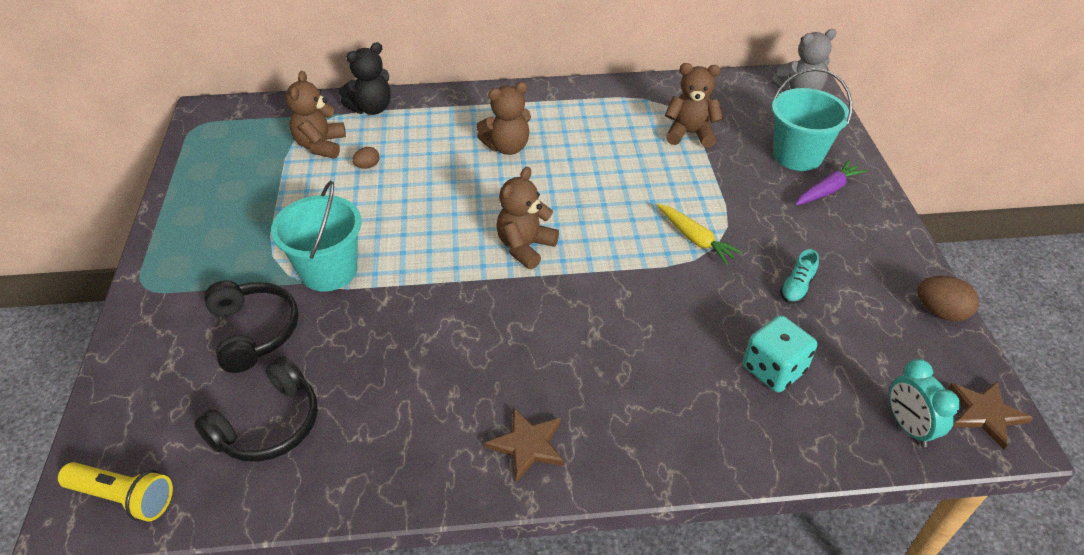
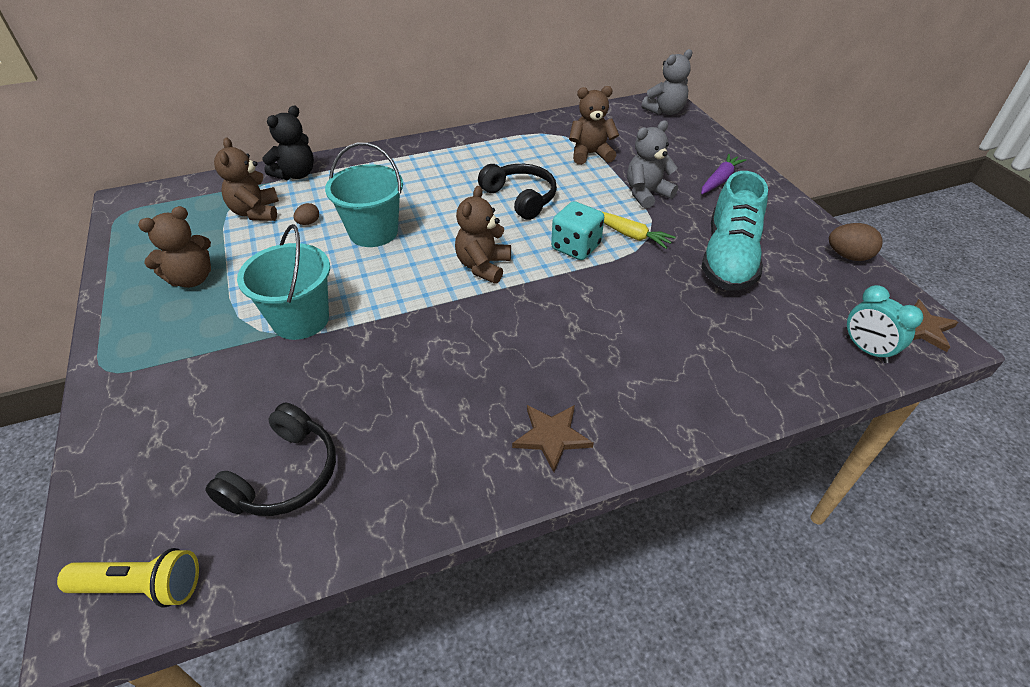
camera: 15 degrees left, 0 degrees up
black headphones [204,281,299,373] -> black headphones moved to [478,164,557,220]
brown teddy bear [476,82,531,155] -> brown teddy bear moved to [138,206,211,288]
turquoise dice [743,315,817,392] -> turquoise dice moved to [551,201,604,260]
turquoise bucket [772,68,852,171] -> turquoise bucket moved to [325,142,403,247]
turquoise shoe [780,249,819,304] -> turquoise shoe [702,171,768,291], size x2.44
none -> grey teddy bear [627,120,678,209]

